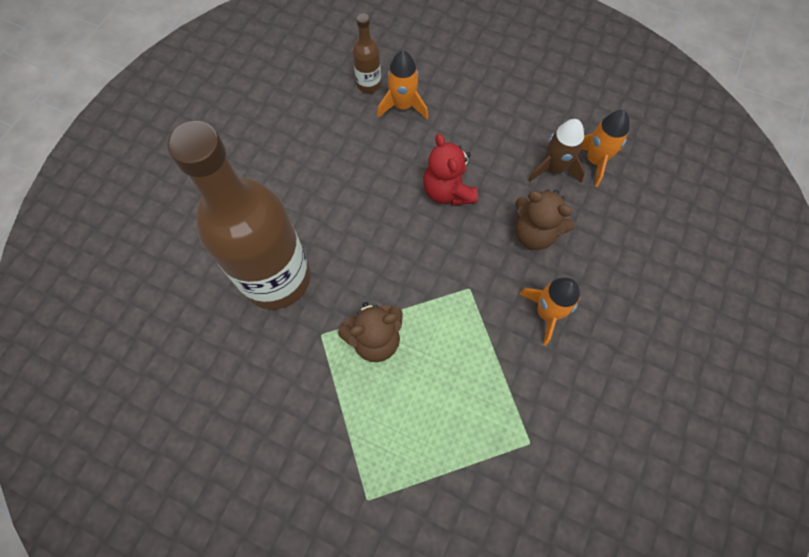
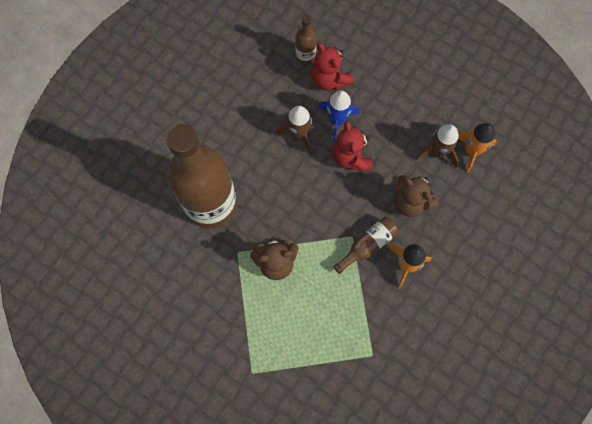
camera: 10 degrees right, 5 degrees up
orange rocket [377,51,428,119] -> red teddy bear [311,43,353,91]
none -> brown rocket [275,106,312,154]
none -> blue rocket [319,91,360,142]
none -> brown bottle [333,217,399,274]

